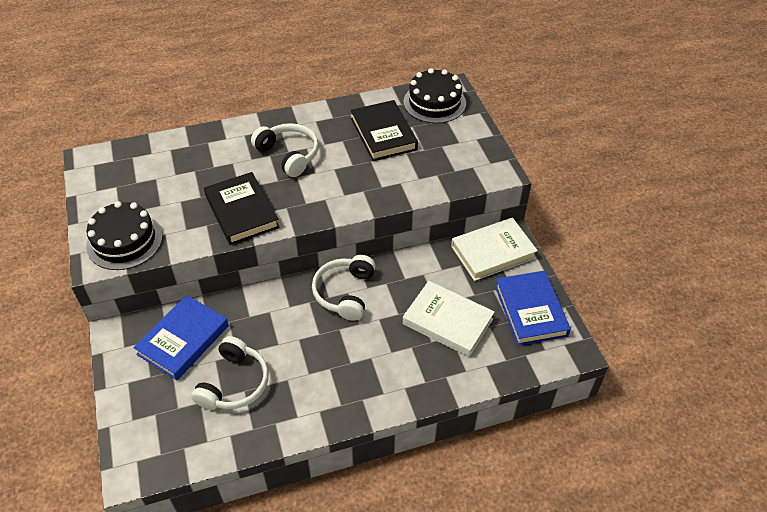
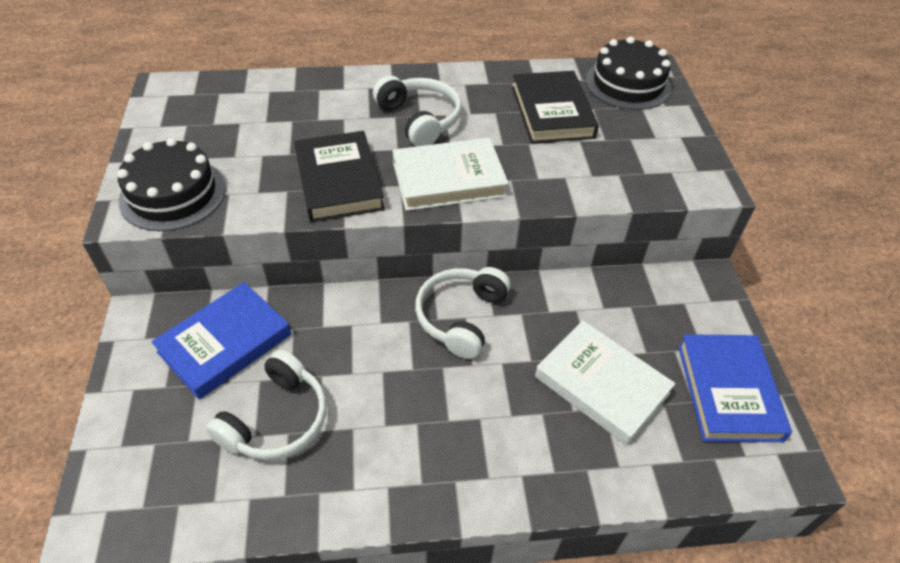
camera: 10 degrees right, 0 degrees up
white book [451,217,538,281] -> white book moved to [393,138,509,211]

